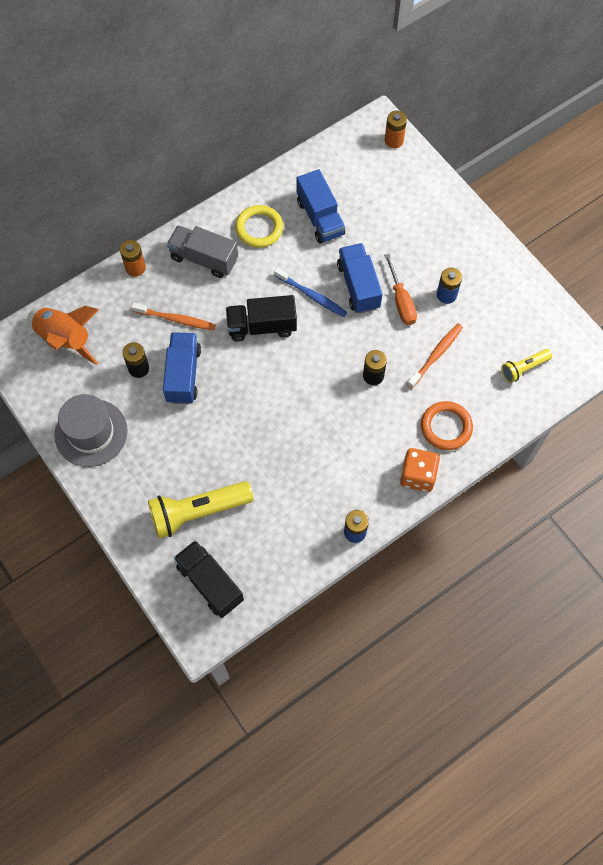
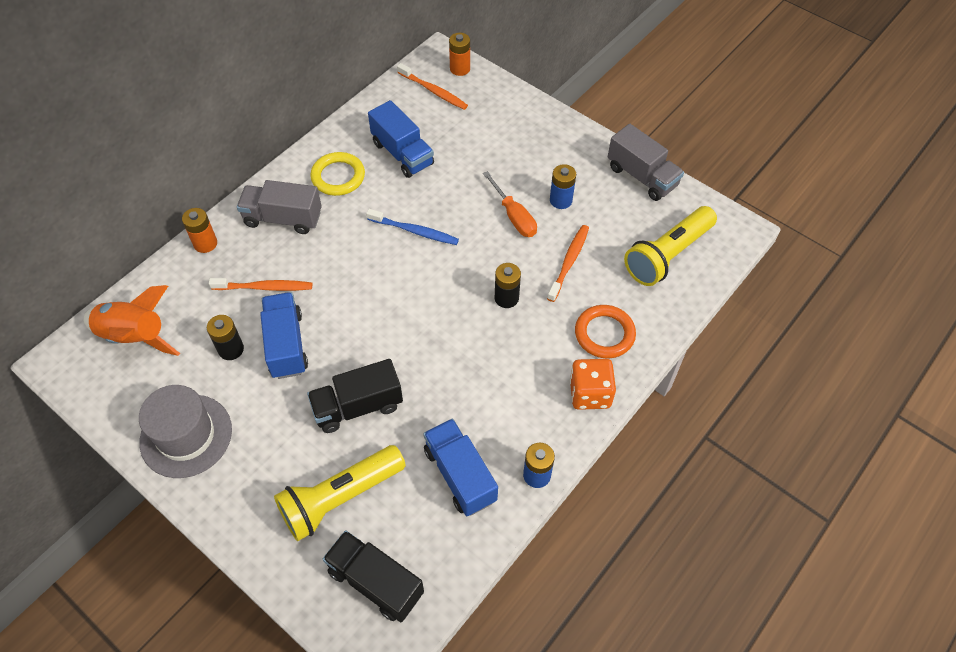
camera: 15 degrees left, 10 degrees down
black truck [226,295,297,342] -> black truck moved to [307,359,403,433]
blue truck [337,243,382,314] -> blue truck moved to [423,418,498,516]
yellow flashlight [501,349,552,383] -> yellow flashlight [624,206,717,286], size x1.85
none -> orange toothbrush [397,63,468,110]
none -> grey truck [608,124,684,201]

